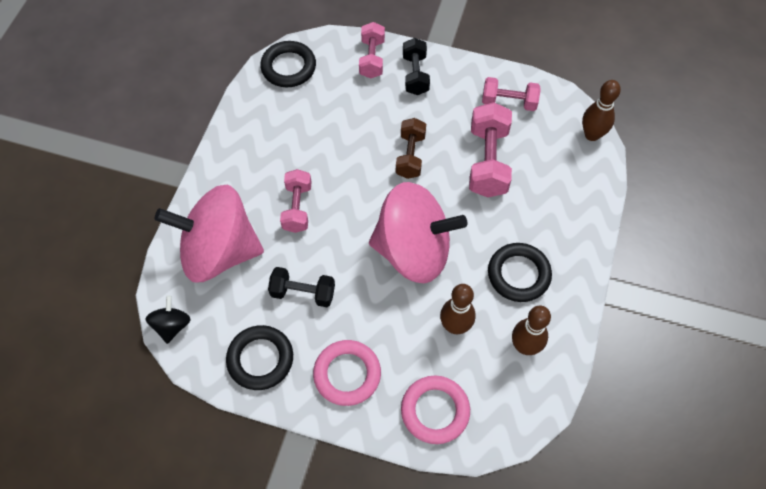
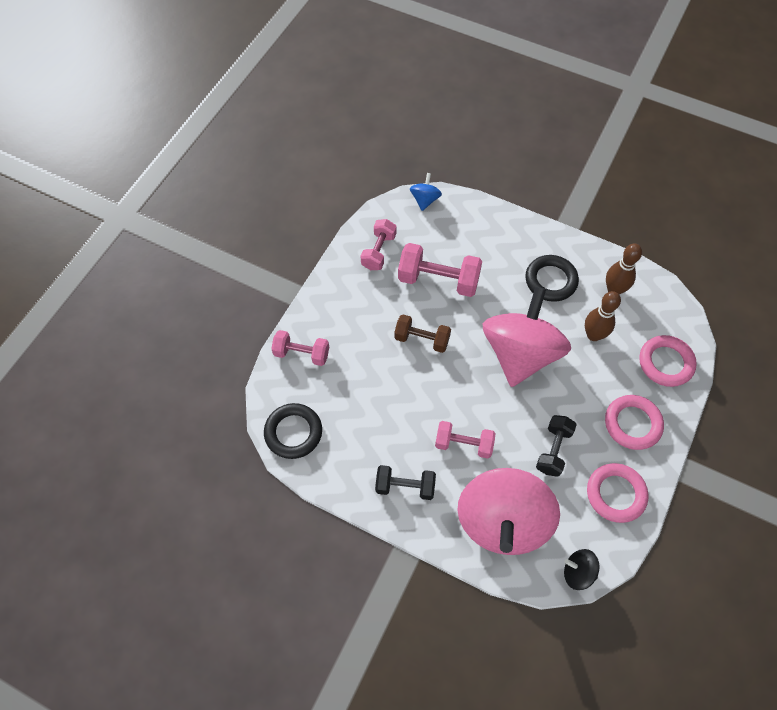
camera: 80 degrees left, 0 degrees up
black ring [226,325,293,390] -> pink ring [587,463,648,523]
black dumbbell [403,38,430,95] -> black dumbbell moved to [375,465,436,500]
brown bowling pin [582,80,621,141] -> blue spinning top [410,173,442,211]

